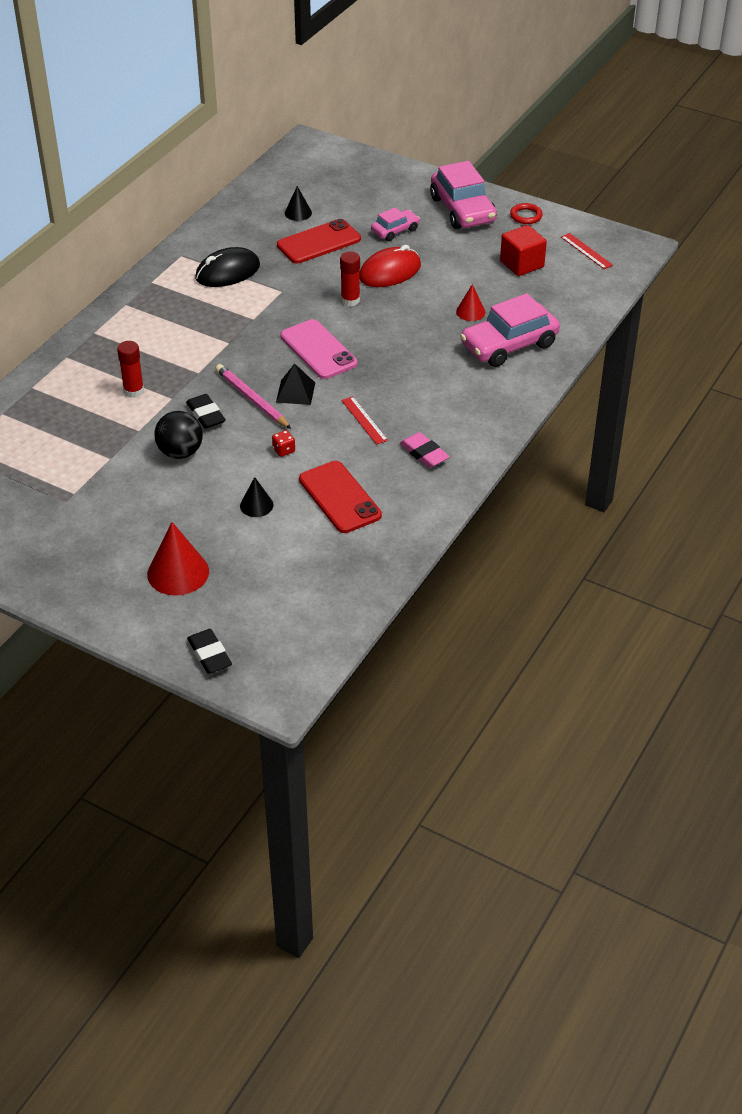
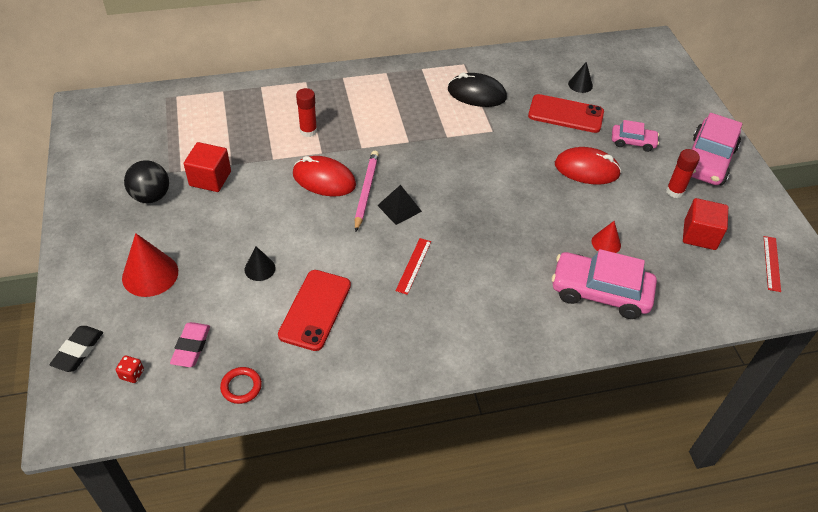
camera: 45 degrees right, 5 degrees up
black ball [154,411,203,459] -> black ball moved to [124,160,169,203]
black eraser [186,394,225,429] -> red mouse [293,156,356,196]
red dice [272,430,295,457] -> red dice moved to [116,356,144,383]
pink phone [280,319,357,379] -> none
red glue stick [340,251,360,306] -> red glue stick moved to [666,149,700,198]
pink eraser [400,432,450,468] -> pink eraser moved to [170,322,210,367]
red ring [510,203,543,224] -> red ring moved to [220,367,262,404]
none -> red cube [184,142,231,192]

